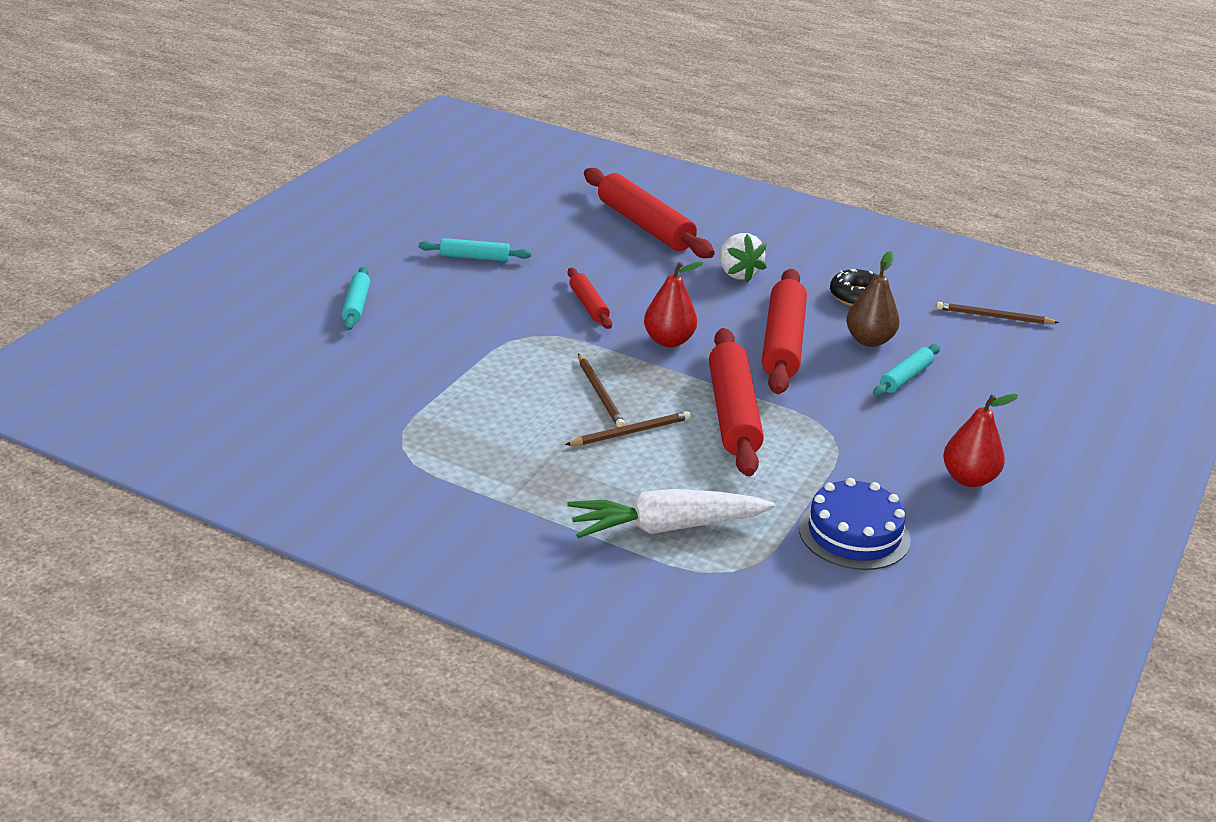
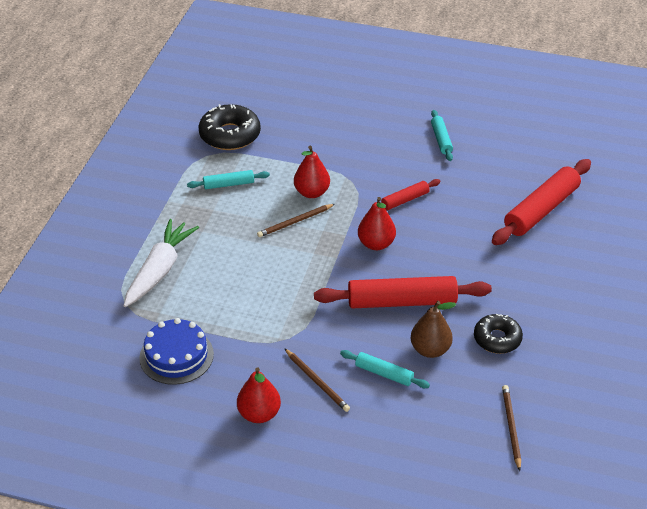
camera: 80 degrees right, 10 degrees up
turquoise rolling pin [342,267,370,330] -> turquoise rolling pin moved to [187,170,270,189]
brown pencil [565,411,691,445] -> brown pencil moved to [284,348,350,412]
white carrot [567,489,775,538] -> white carrot turned 45 degrees clockwise [124,219,199,307]
red rolling pin [709,328,764,476] -> none
white strawberry [720,233,767,283] -> none
none -> black donut [198,104,261,150]
none -> red pear [294,146,330,198]

